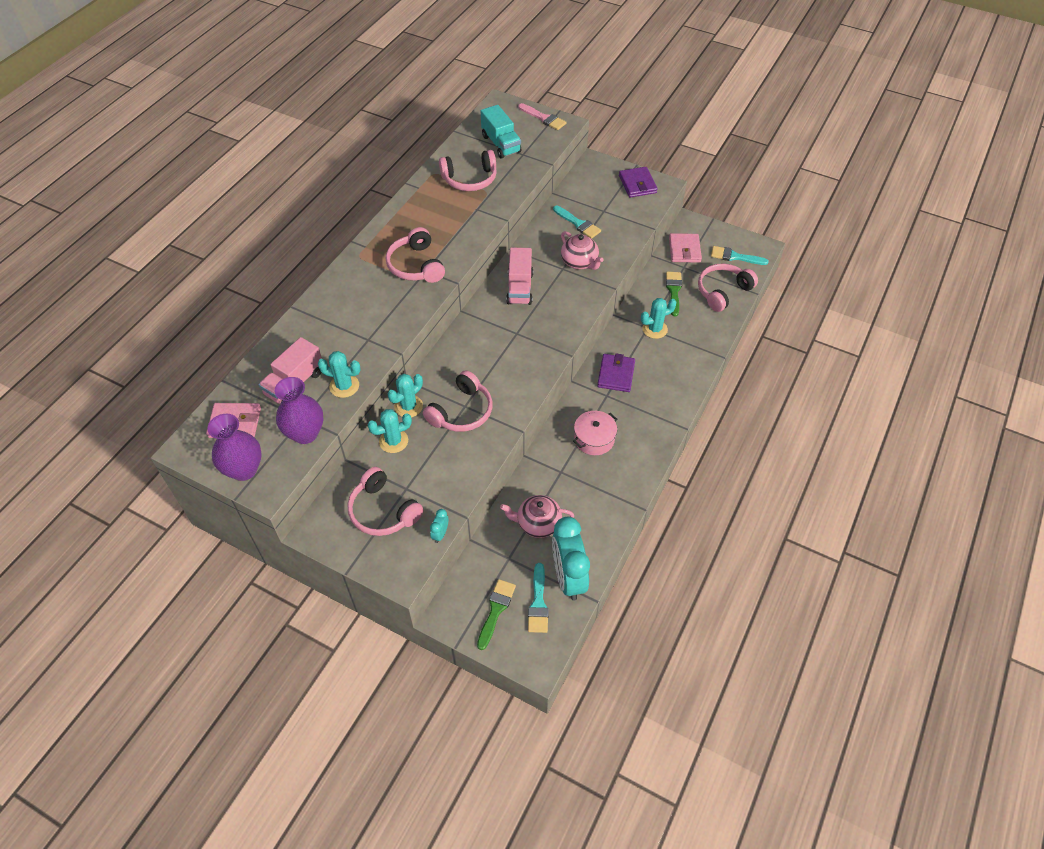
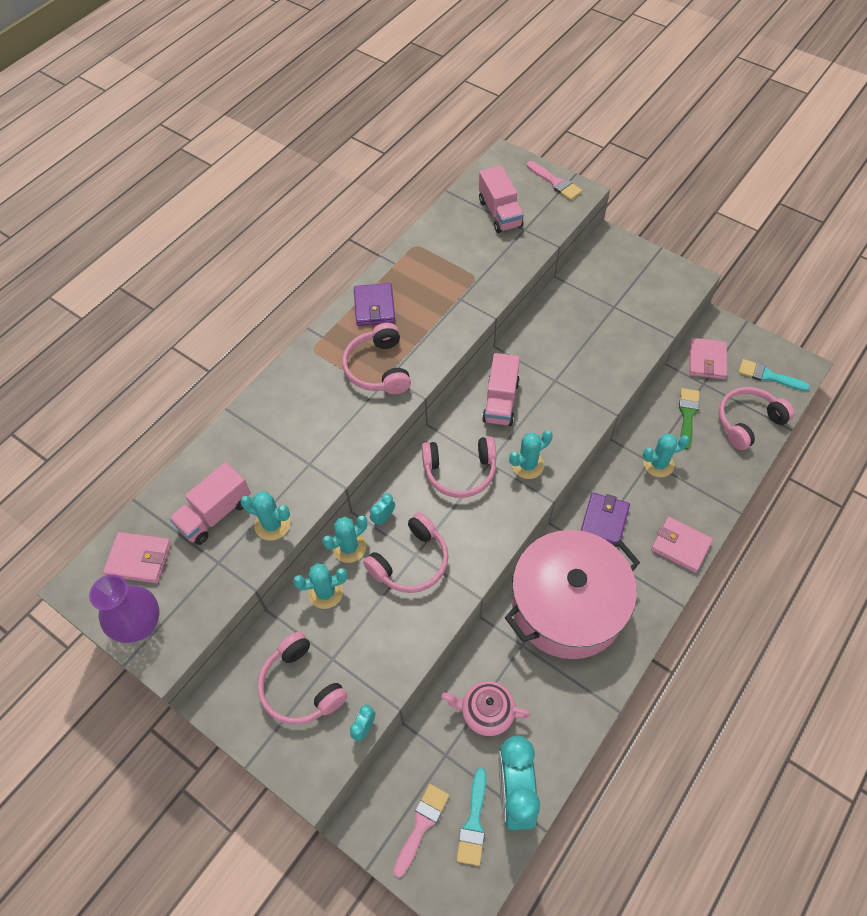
camera: 10 degrees right, 5 degrees up
purple vase [274,377,324,444] -> none
pink headphones [439,150,497,191] -> pink headphones moved to [422,436,496,498]
green brush [477,579,516,650] -> pink brush [393,784,449,878]
turquoise truck [481,105,521,158] -> pink truck [479,165,524,233]
turquoise brush [553,206,601,239] -> none
pink teapot [561,231,603,270] -> none
pink pot [573,411,617,455] -> pink pot [504,530,640,659], size x2.28
purple wallet [619,167,658,198] -> purple wallet moved to [354,283,395,326]
none -> turquoise clock [370,493,395,526]
none -> turquoise cactus [509,430,553,479]
none -> pink wallet [651,517,713,573]

